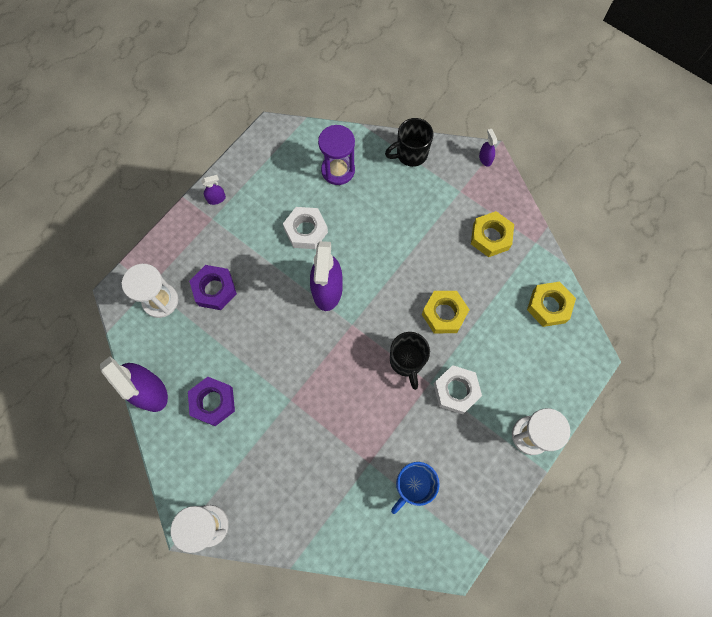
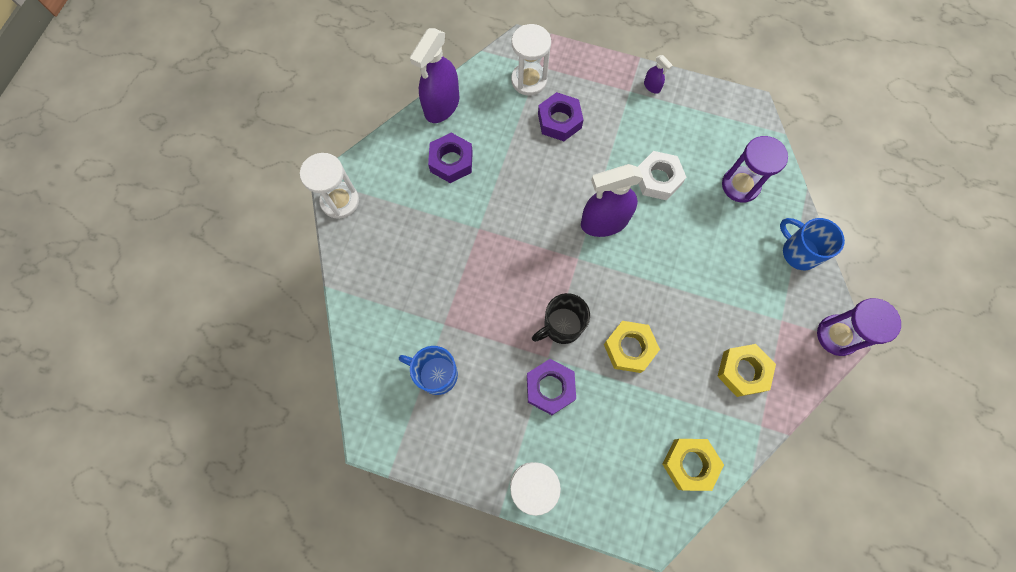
camera: 70 degrees right, 0 degrees up
black mug [385,118,434,167] -> blue mug [780,218,845,270]
white nut [434,365,482,414] -> purple nut [527,359,576,415]
purple spray bottle [479,129,497,167] -> purple hourglass [817,298,901,356]

